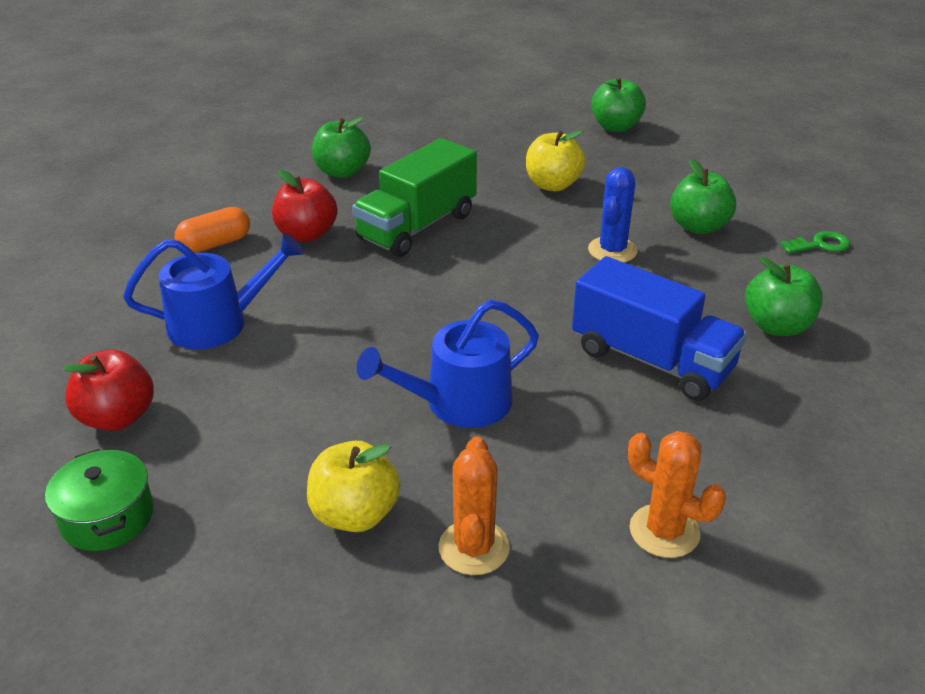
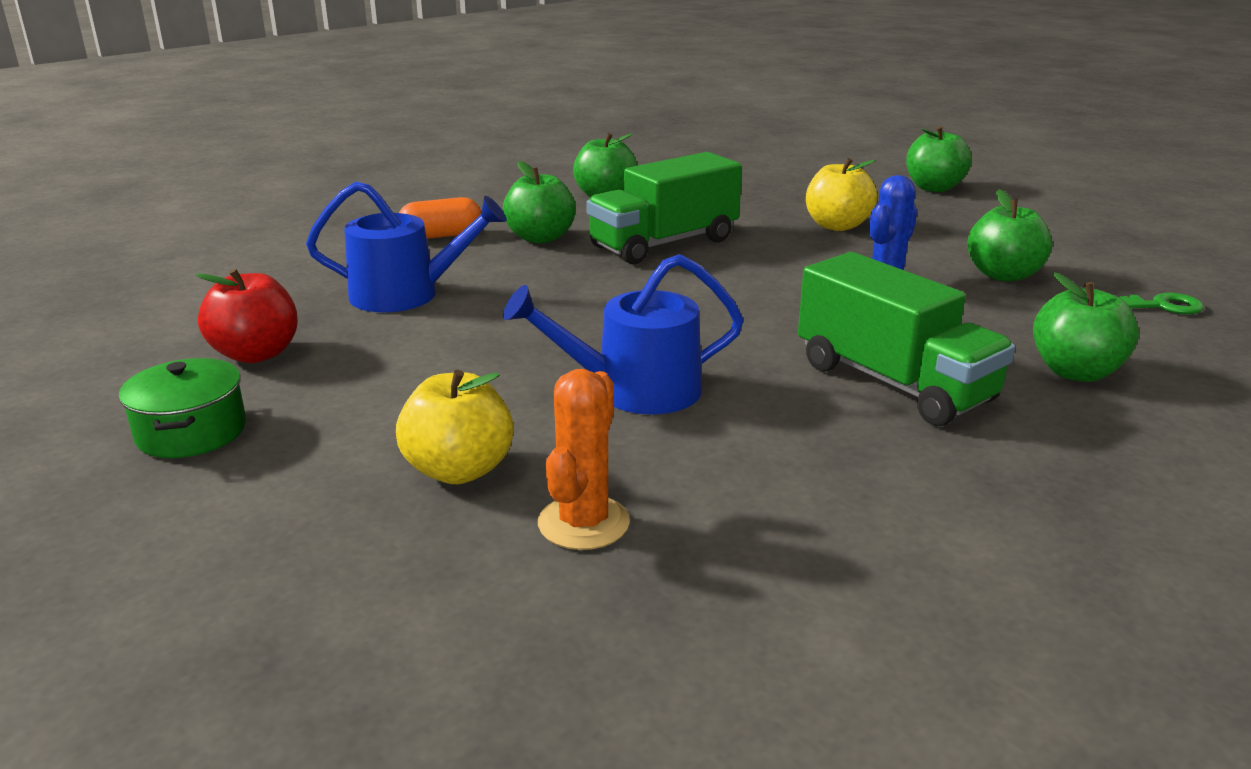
camera: 15 degrees right, 10 degrees down
red apple [272,170,338,242] -> green apple [503,161,576,244]
blue truck [572,256,747,401] -> green truck [798,252,1015,426]
orange cactus [628,431,726,558] -> none

